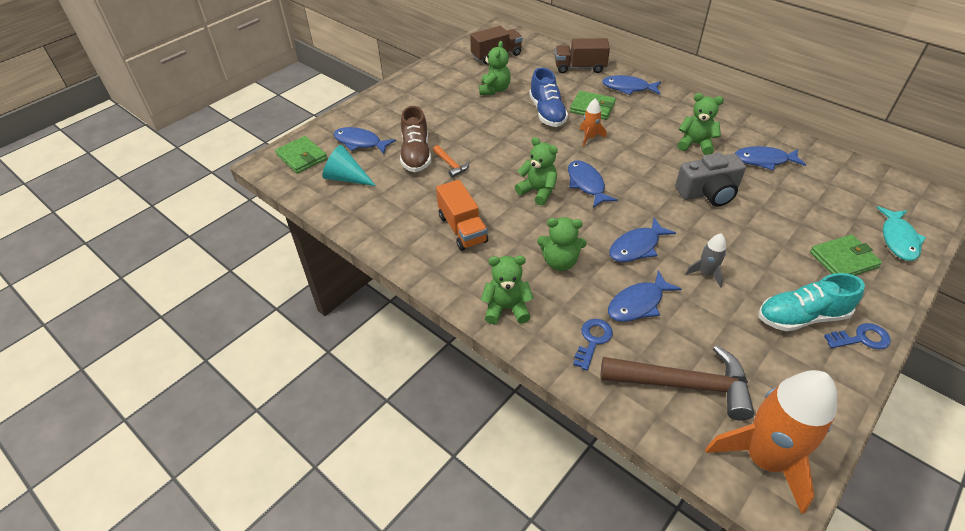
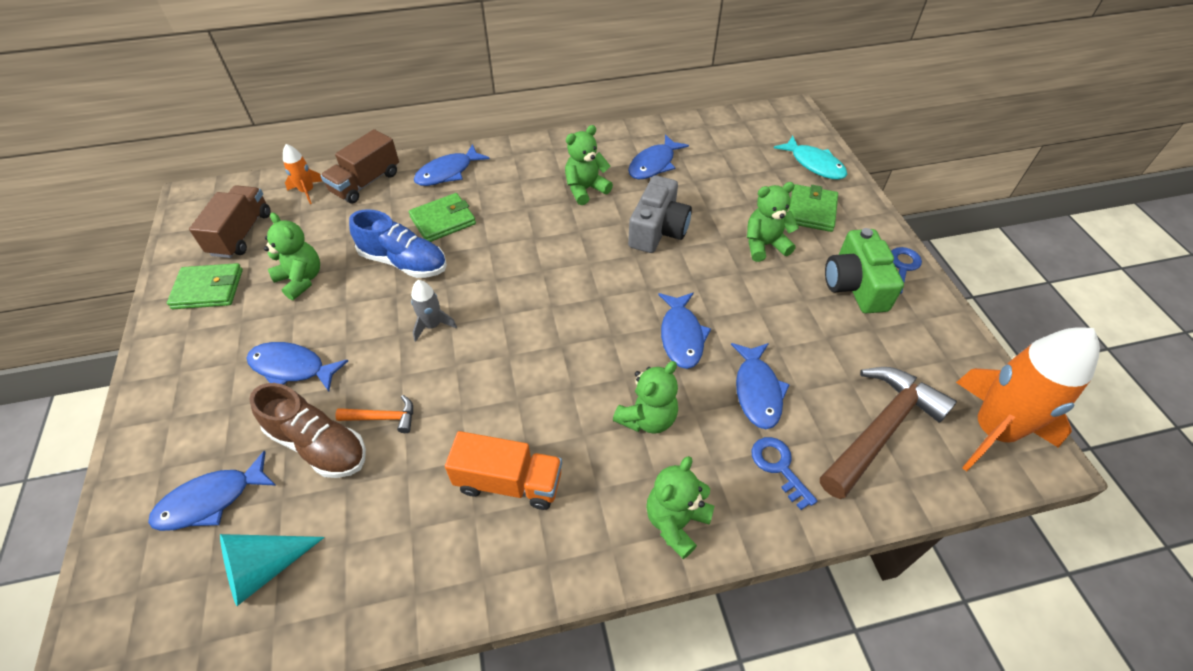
camera: 55 degrees left, 5 degrees up
green wallet [275,136,327,174] -> green wallet moved to [167,263,243,309]
green teddy bear [515,137,558,206] -> green teddy bear moved to [747,182,799,262]
blue fish [568,160,618,208] -> blue fish moved to [246,342,348,391]
orange rocket [580,99,606,147] -> orange rocket moved to [283,144,322,204]
grey rocket [685,234,726,288] -> grey rocket moved to [411,280,457,342]
turquoise shoe [758,273,865,331] -> green camera [825,228,904,313]

